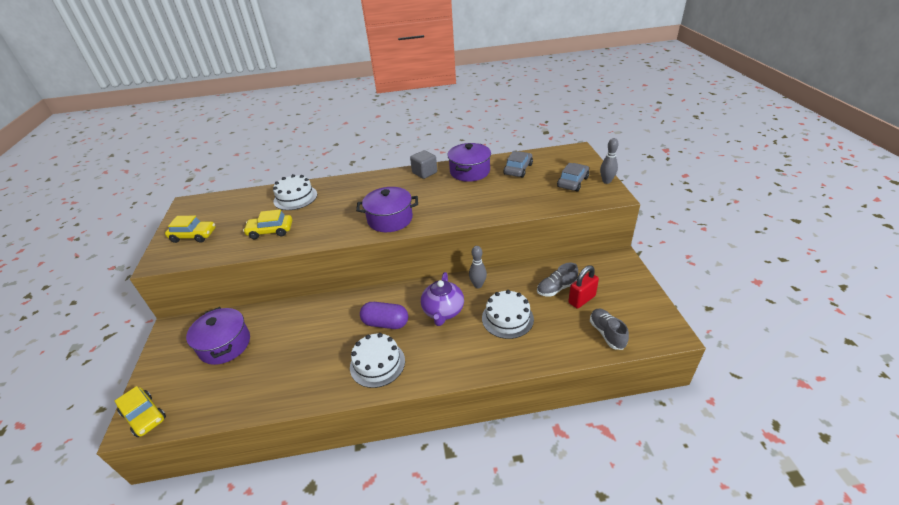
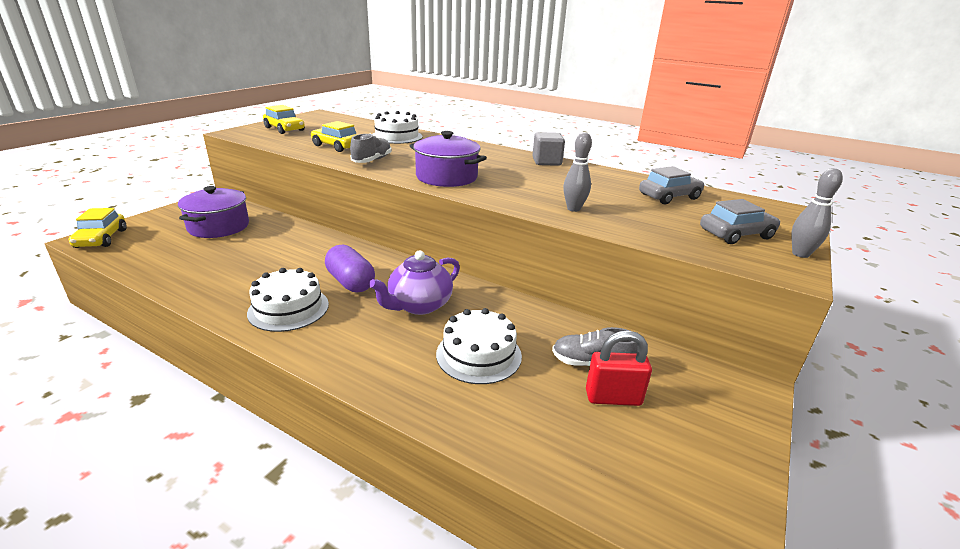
camera: 35 degrees right, 10 degrees down
purple pot [447,143,491,182] -> none
grey bowling pin [469,246,487,288] -> grey bowling pin moved to [563,132,592,212]
grey shoe [590,309,629,350] -> grey shoe moved to [350,133,392,163]

